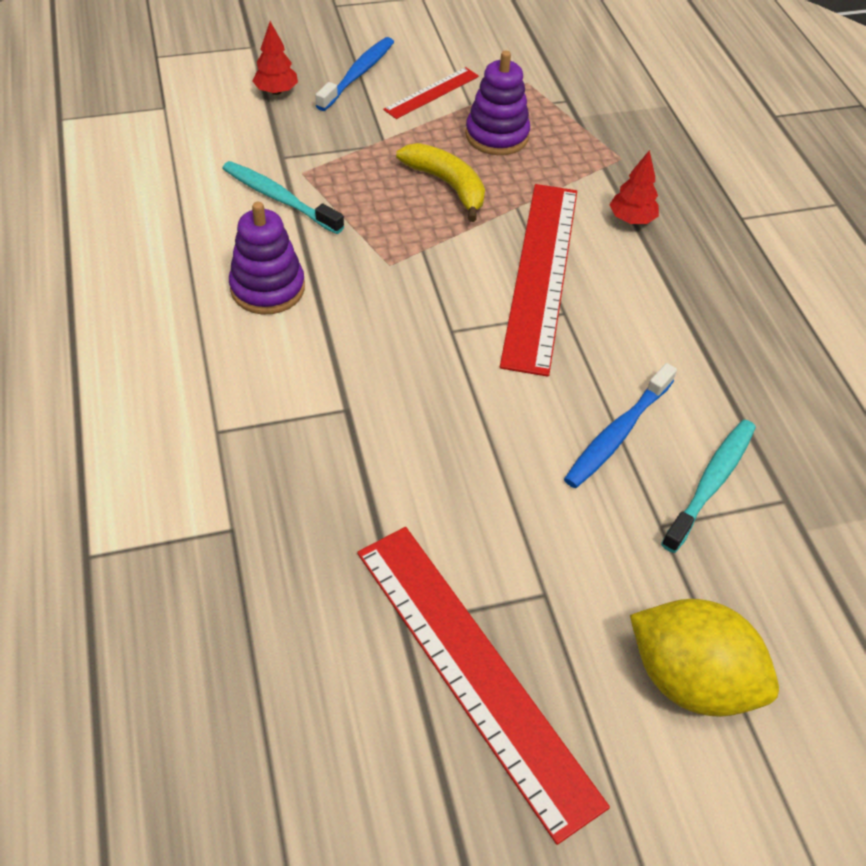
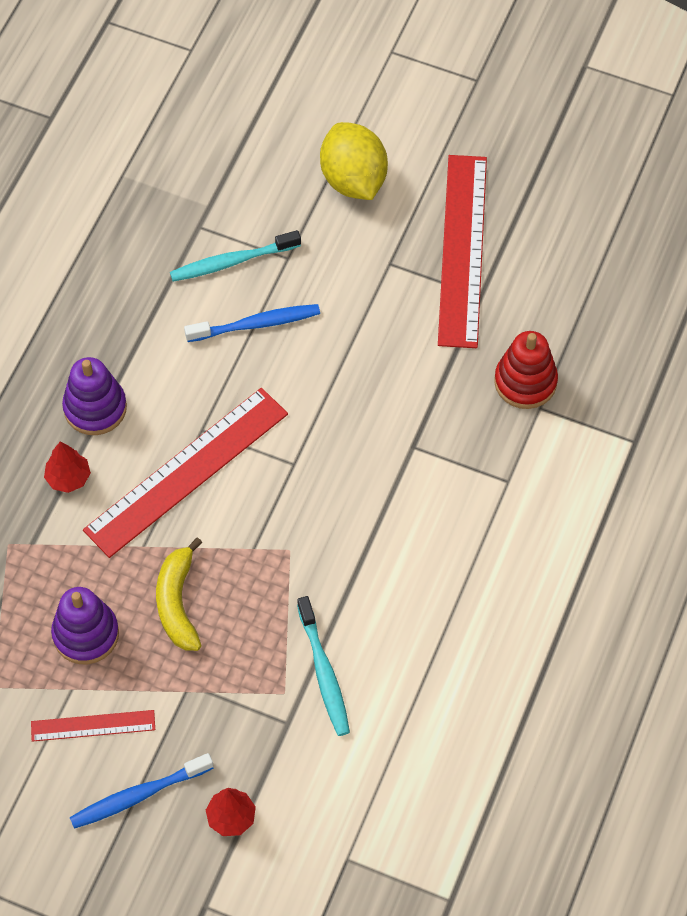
camera: 140 degrees left, 10 degrees up
purple stacking toy [229,202,305,314] -> purple stacking toy moved to [62,357,127,435]
none -> red stacking toy [494,331,558,409]

